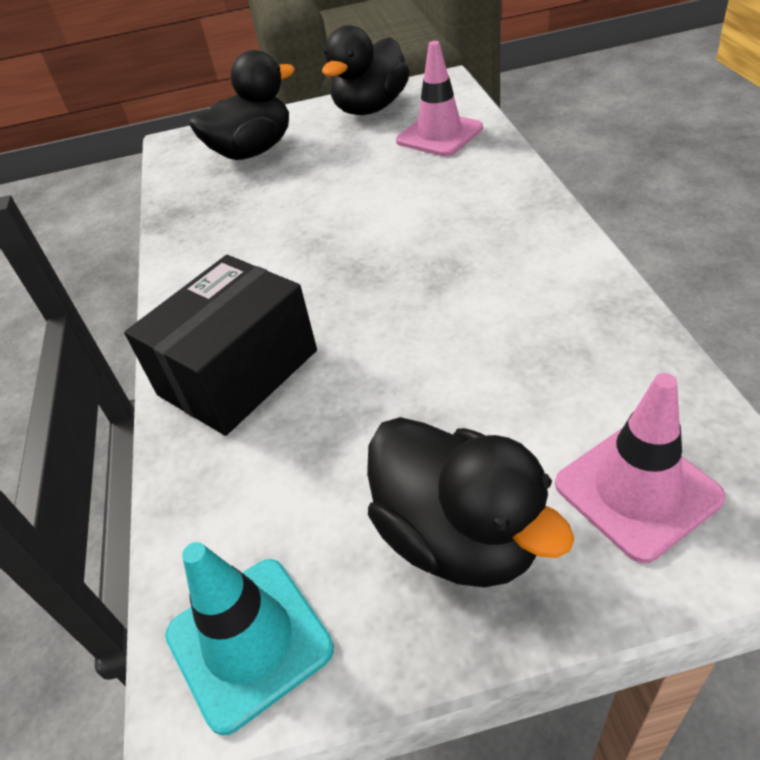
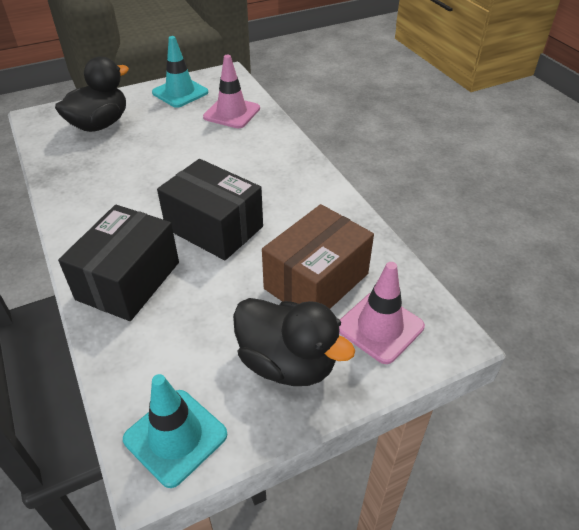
camera: 20 degrees left, 0 degrees up
black duck [322,25,410,115] -> turquoise traffic cone [152,36,208,108]
none -> black box [157,159,263,260]
none -> brown box [262,204,374,309]

